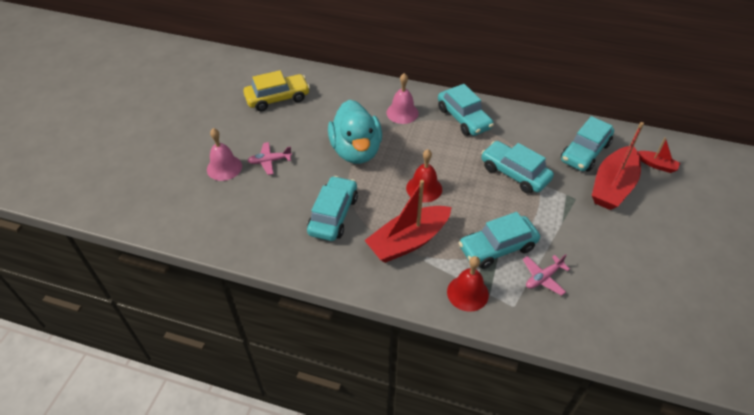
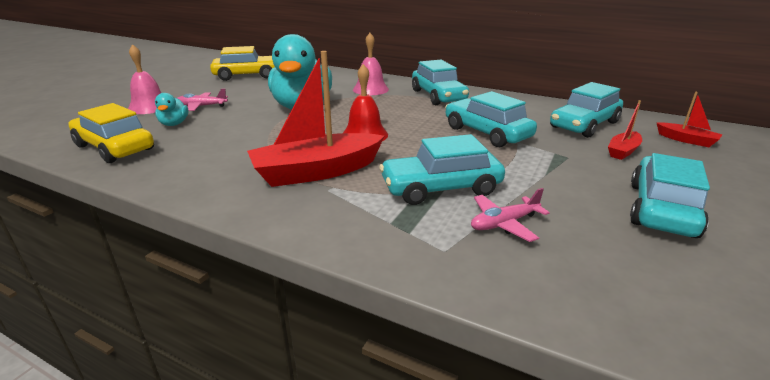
camera: 10 degrees right, 20 degrees down
turquoise car [307,176,358,241] -> turquoise car moved to [630,153,710,238]
red bell [447,256,489,312] -> none
red boat [592,122,644,210] -> red boat [608,100,642,160], size x0.48
none -> yellow car [69,103,154,163]
none -> turquoise duck [155,93,189,126]

